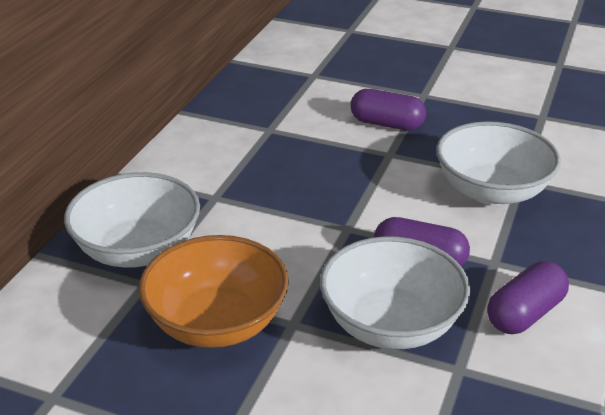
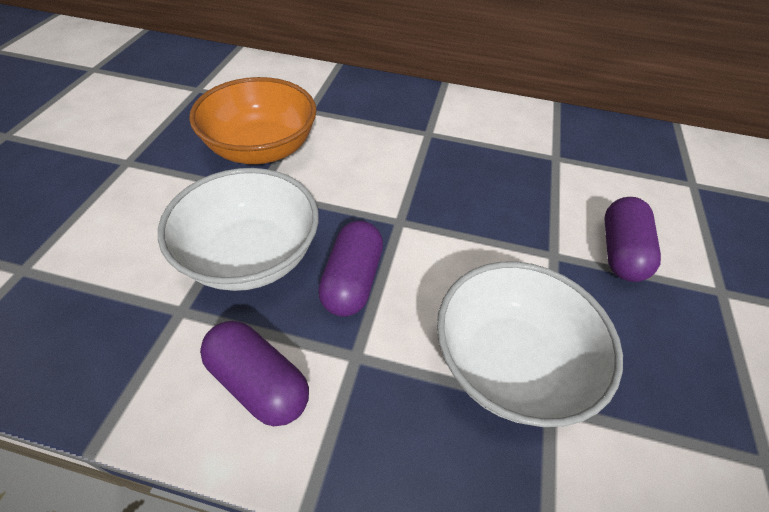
camera: 80 degrees right, 15 degrees up
white bowl [64,172,200,268] -> none

